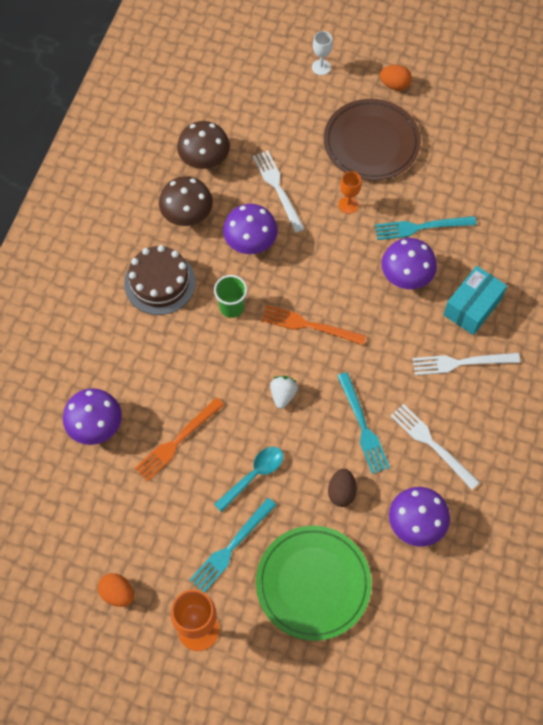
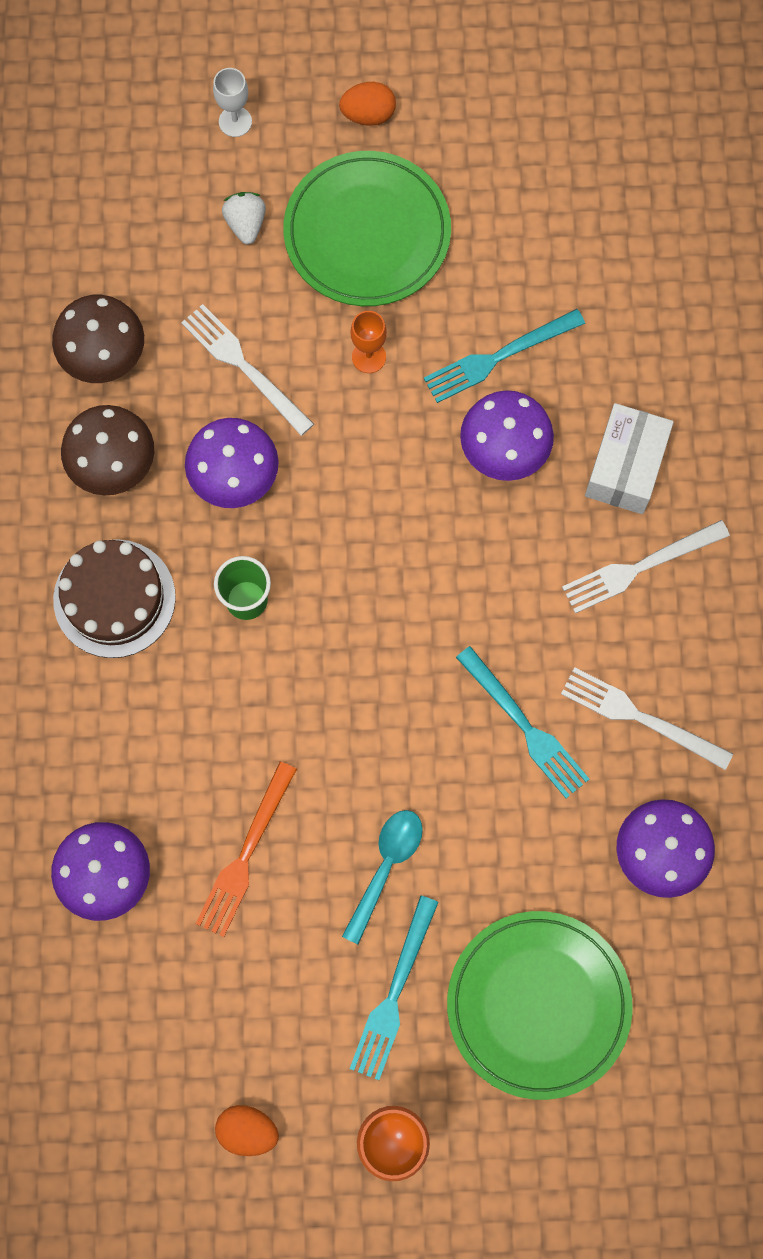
camera: 20 degrees left, 10 degrees up
orange fork [261,305,366,345] -> none
white strawberry [270,376,298,409] -> white strawberry moved to [222,192,266,244]
brown plate [324,99,421,181] -> green plate [283,151,451,306]
brown egg [328,469,357,507] -> none
turquoise box [443,266,507,335] -> white box [585,403,674,514]

